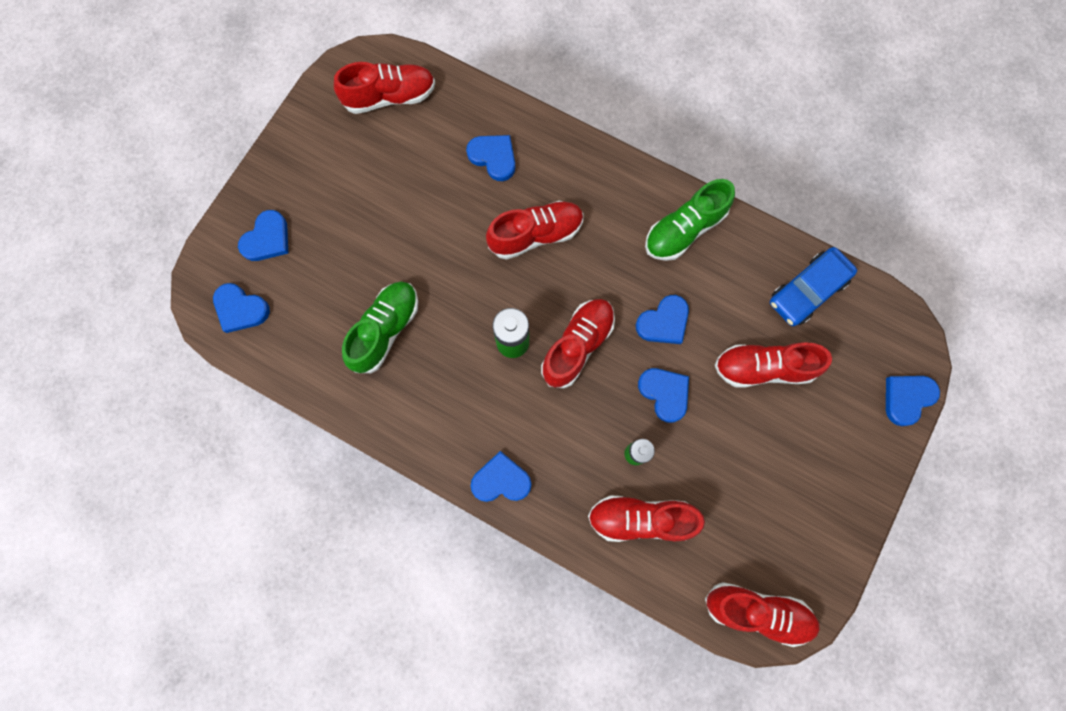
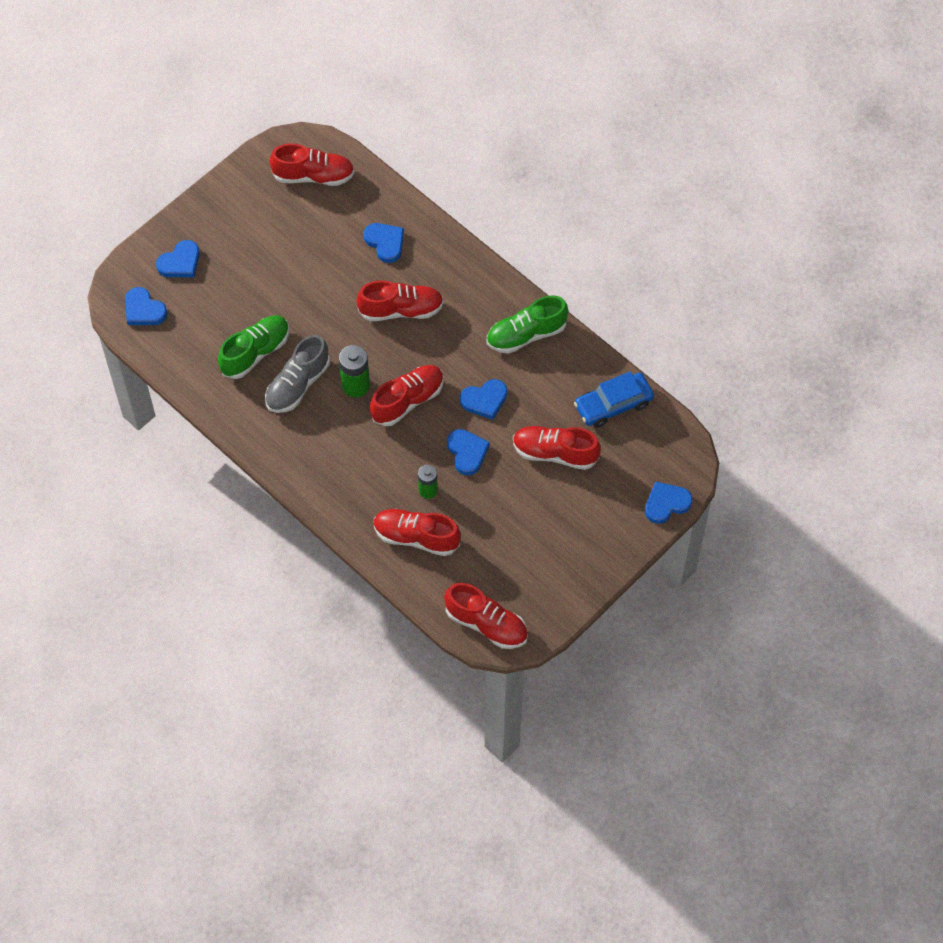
camera: 15 degrees right, 15 degrees down
blue heart [471,451,531,502] -> none
none -> grey shoe [265,335,330,413]

